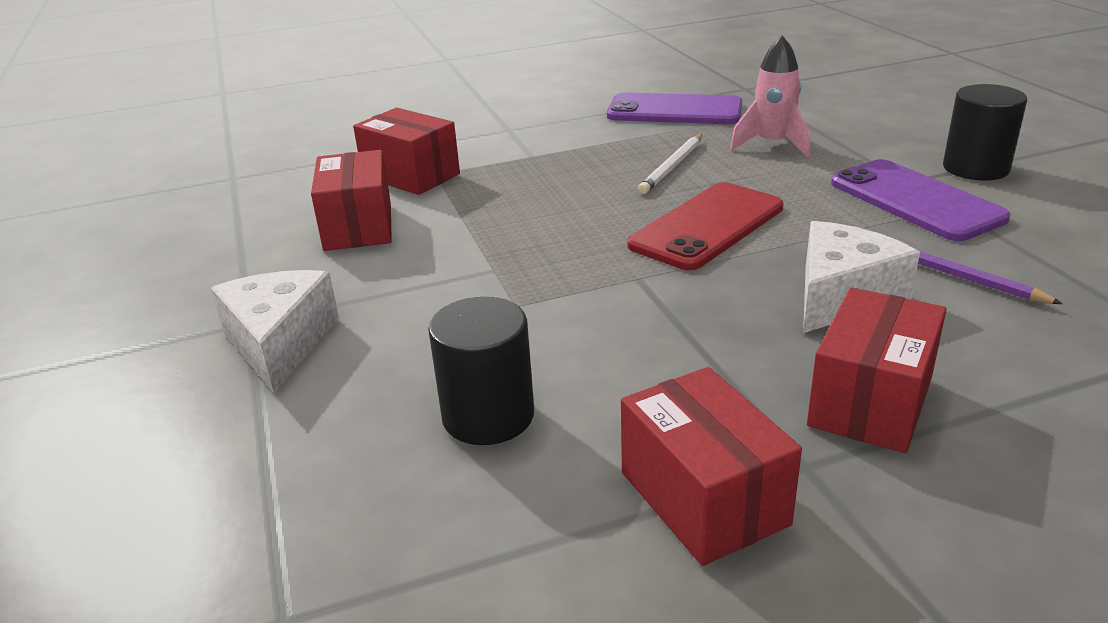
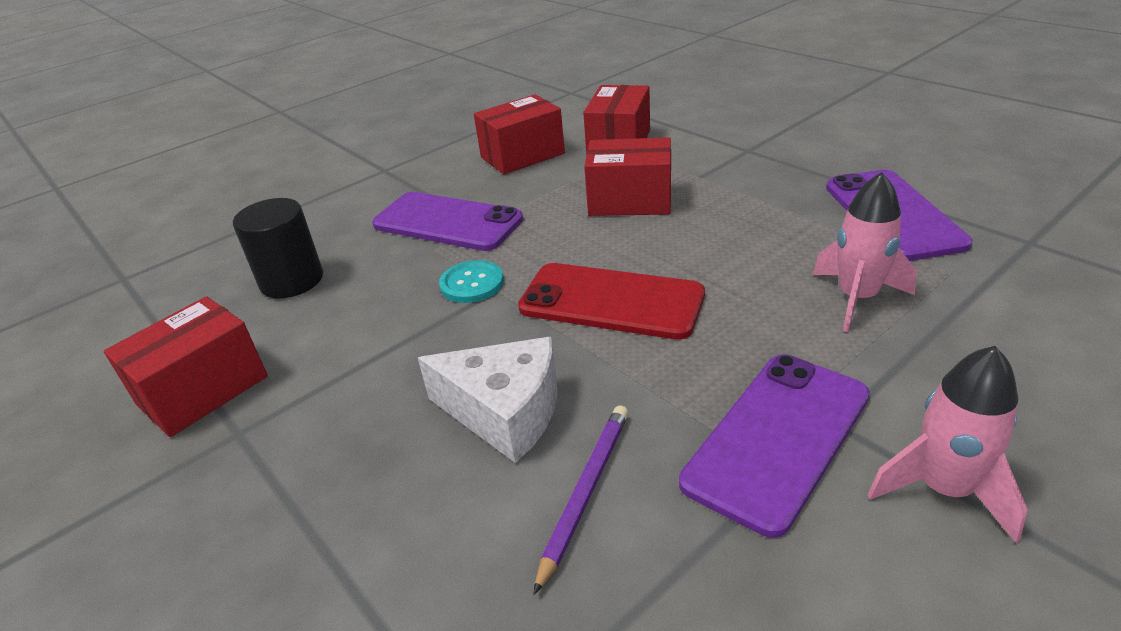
camera: 70 degrees right, 5 degrees up
white cheese [211,270,339,392] -> none
white pencil [638,134,702,194] -> none
red box [807,288,947,453] -> red box moved to [584,137,671,216]
black cylinder [943,84,1027,180] -> pink rocket [867,346,1027,543]
none -> purple phone [372,192,523,251]
none -> turquoise button [439,260,504,303]

